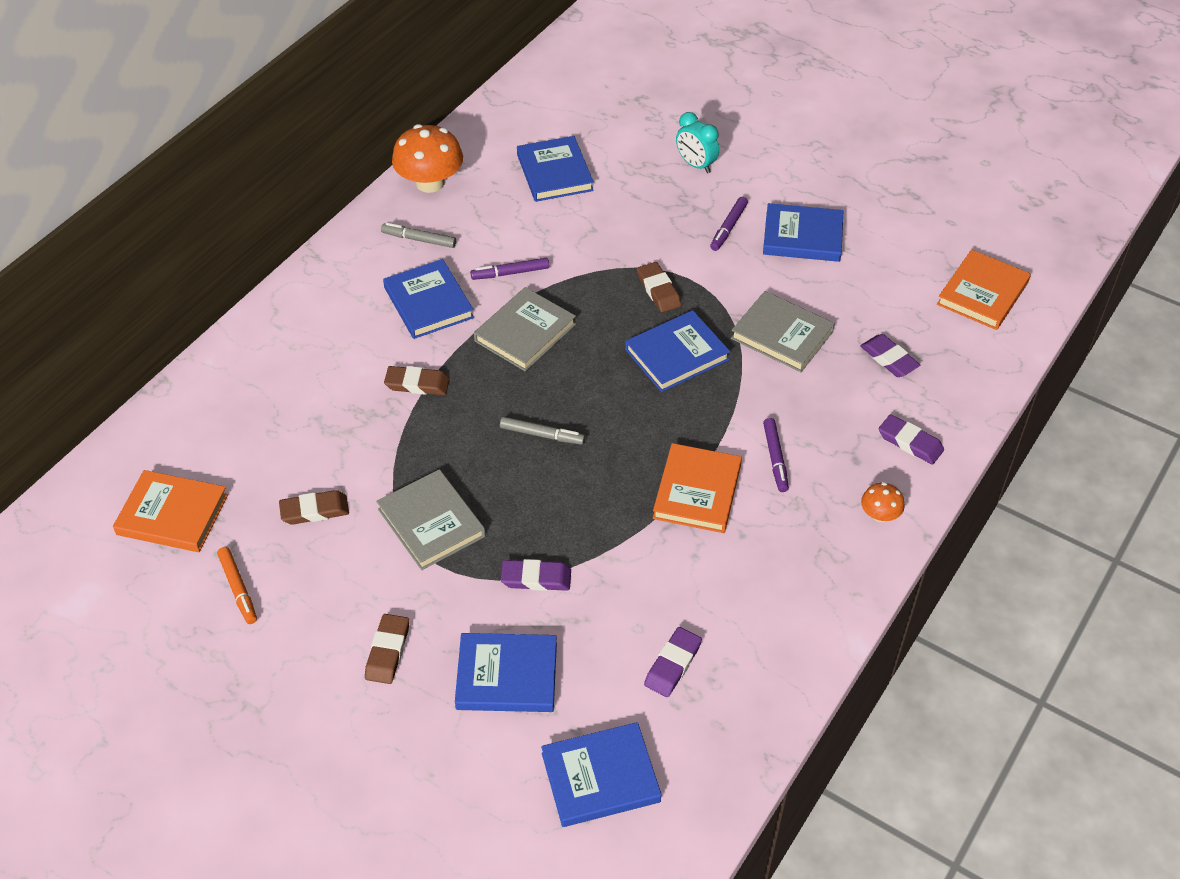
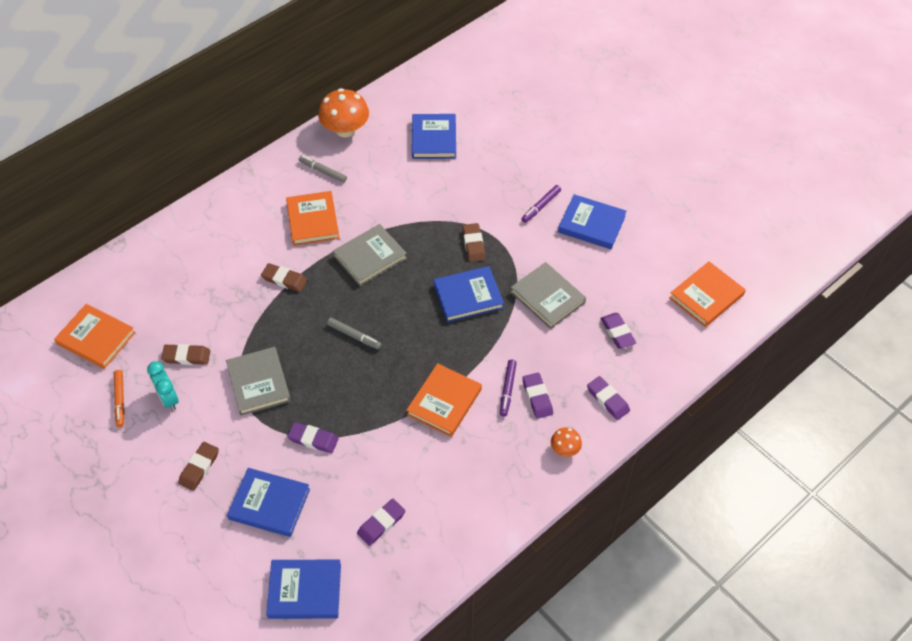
camera: 15 degrees right, 5 degrees up
blue book [383,259,474,339] -> orange book [286,191,340,246]
purple marker [470,258,549,280] -> none
turquoise clock [676,112,719,173] -> turquoise clock moved to [147,361,179,411]
none -> purple eraser [522,373,553,419]

